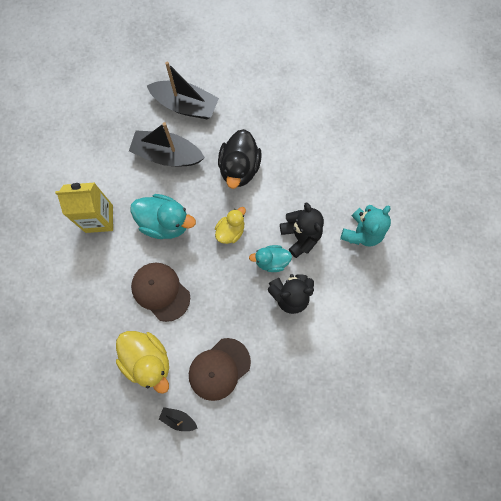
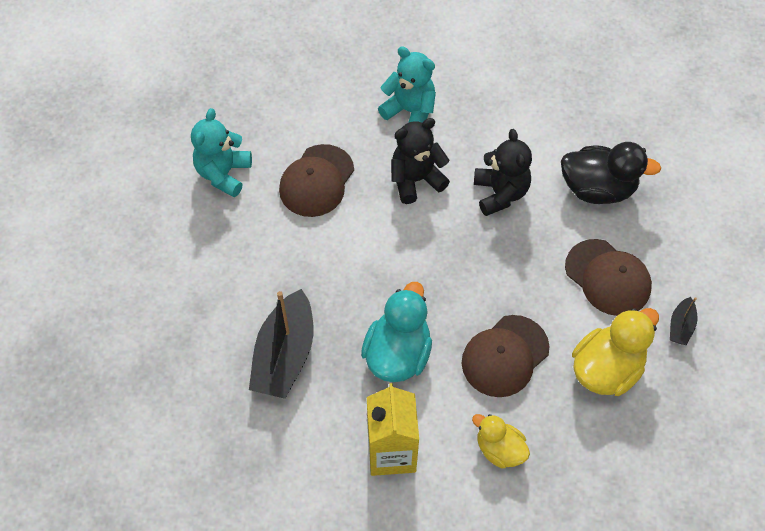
camera: 90 degrees left, 15 degrees down
black boat [147,61,219,119] -> none
yellow duck [215,207,246,244] -> yellow duck moved to [472,414,530,468]
black duck [218,129,262,189] -> black duck moved to [561,142,661,204]
turquoise duck [249,245,292,272] -> none
none -> turquoise teddy bear [191,108,252,197]
none -> brown cap [279,144,354,217]

